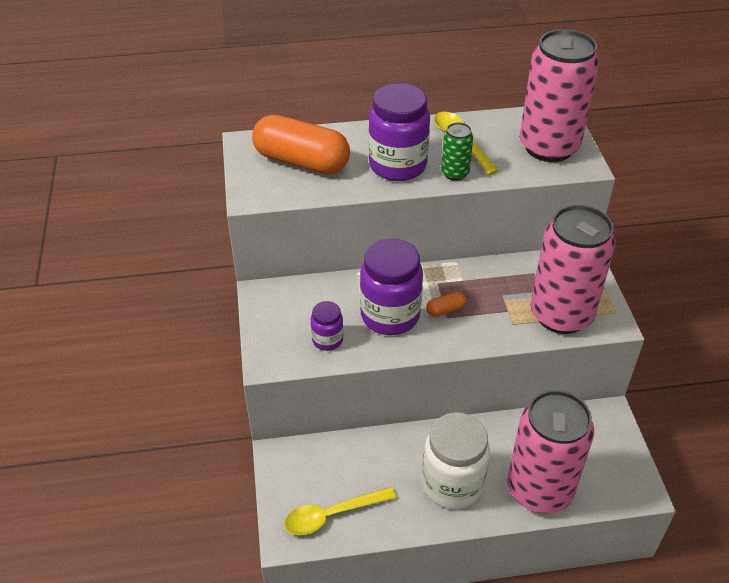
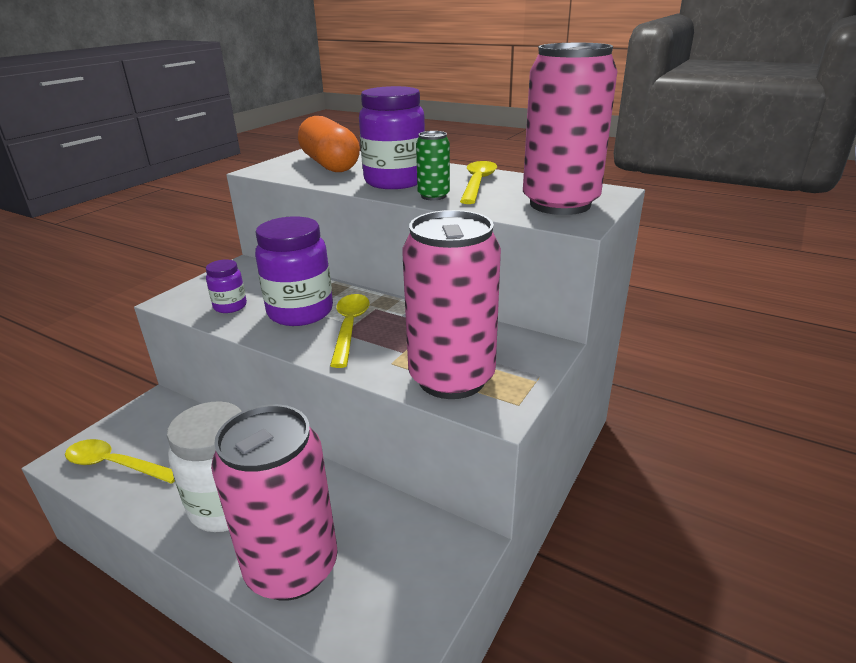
camera: 40 degrees right, 15 degrees down
orange capsule [426,292,466,317] -> yellow spoon [330,294,370,368]

